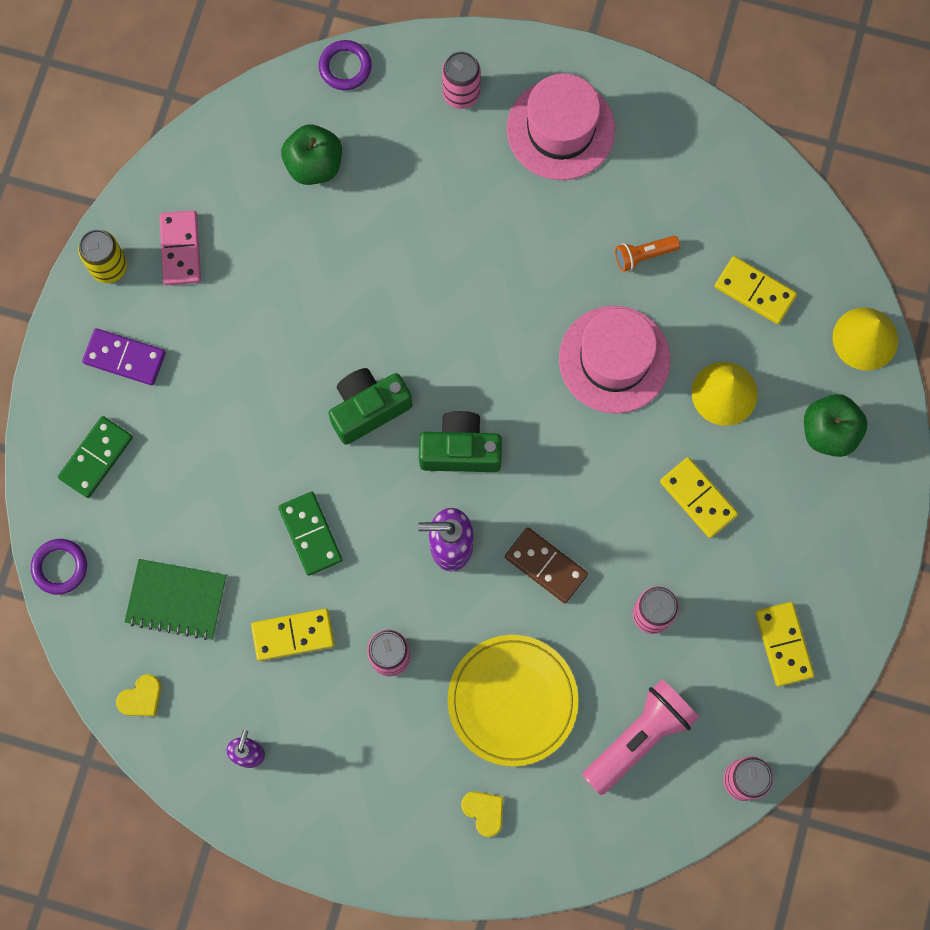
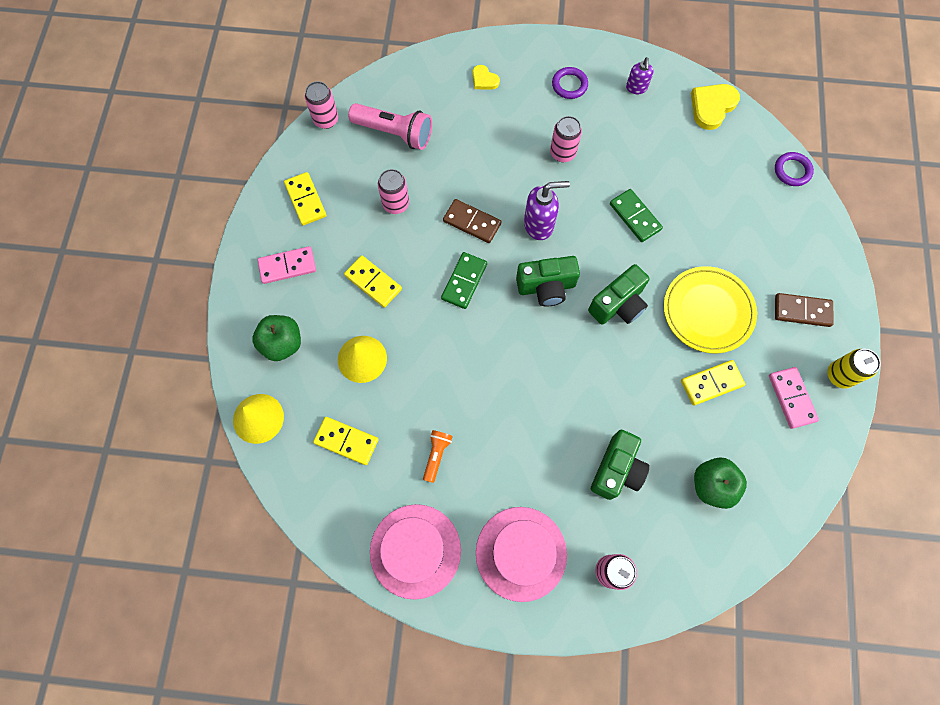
camera: 170 degrees right, 5 degrees down
green domino [58,416,133,498] -> green domino moved to [441,252,487,309]
purple domino [82,328,166,385] -> brown domino [775,293,834,327]
yellow heart [116,674,162,716] -> yellow heart [691,84,740,130], size x1.73
green notebook [124,559,226,640] -> none
yellow domino [251,609,335,661] -> yellow domino moved to [681,360,745,406]
purple ring [319,40,372,90] -> purple ring moved to [552,67,588,99]
yellow plate [448,635,578,766] -> yellow plate moved to [664,266,757,353]
pink hat [559,306,671,414] -> pink hat moved to [370,504,461,600]
pink flashlight [582,679,699,795] -> pink flashlight turned 105 degrees counterclockwise [348,103,432,150]
orange flashlight [615,236,680,272] -> orange flashlight turned 45 degrees counterclockwise [423,430,452,483]
none -> pink domino [257,246,316,284]
none -> green camera [591,430,650,500]

